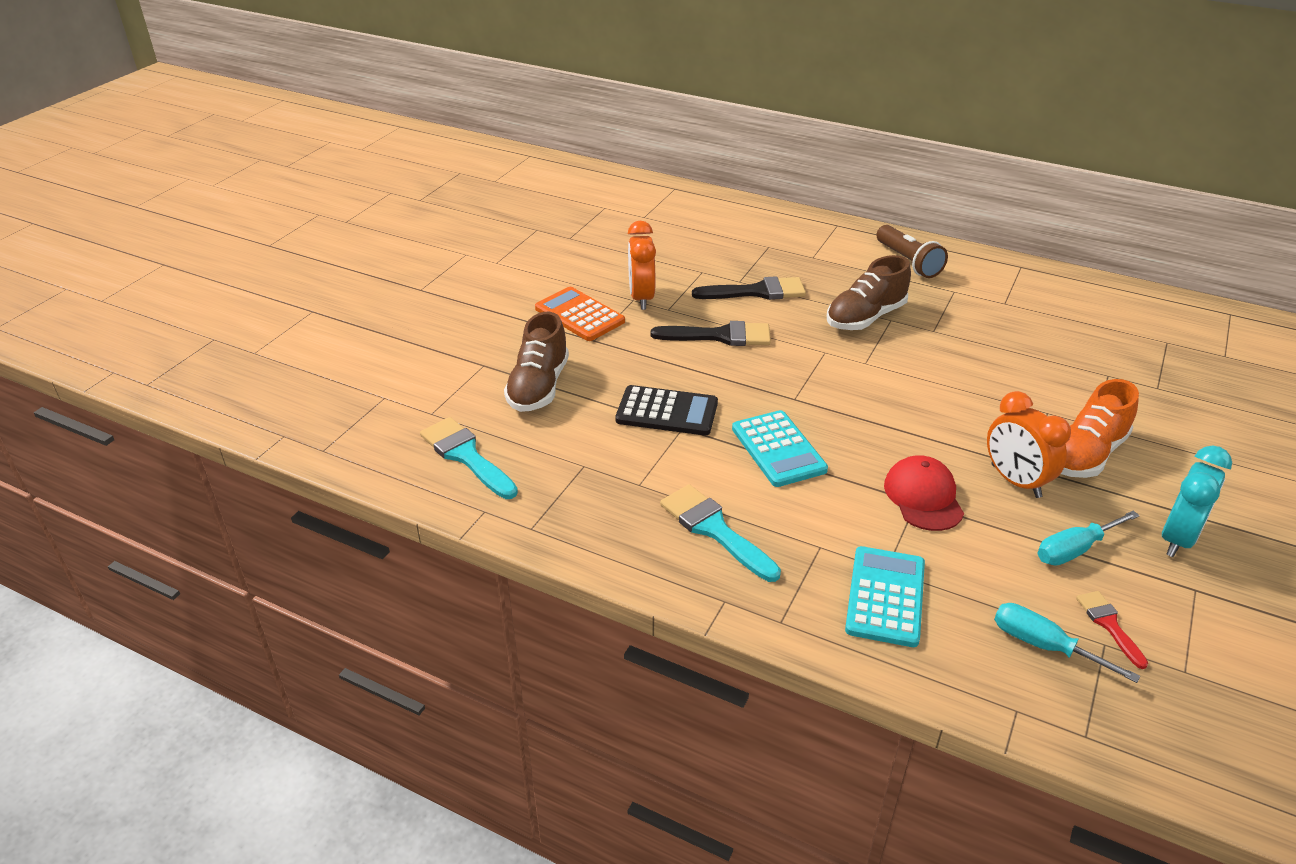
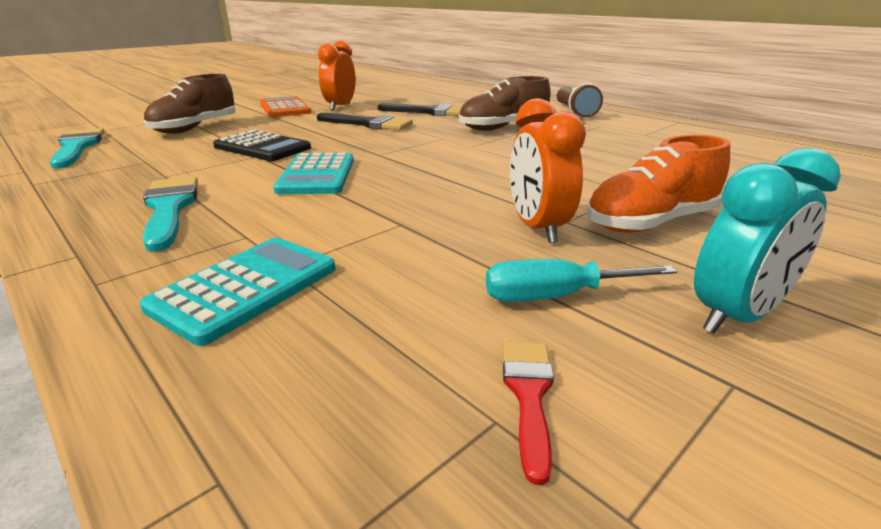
camera: 20 degrees right, 10 degrees down
red cap [884,455,964,531] -> none
turquoise screwdriver [994,603,1140,683] -> none

